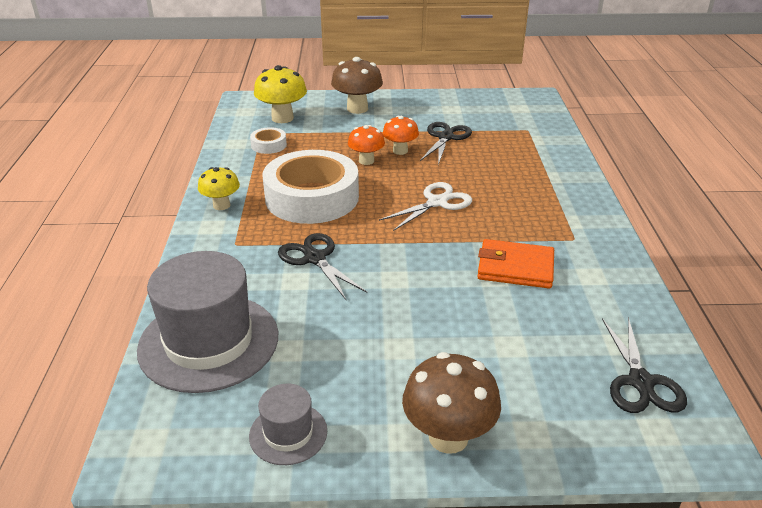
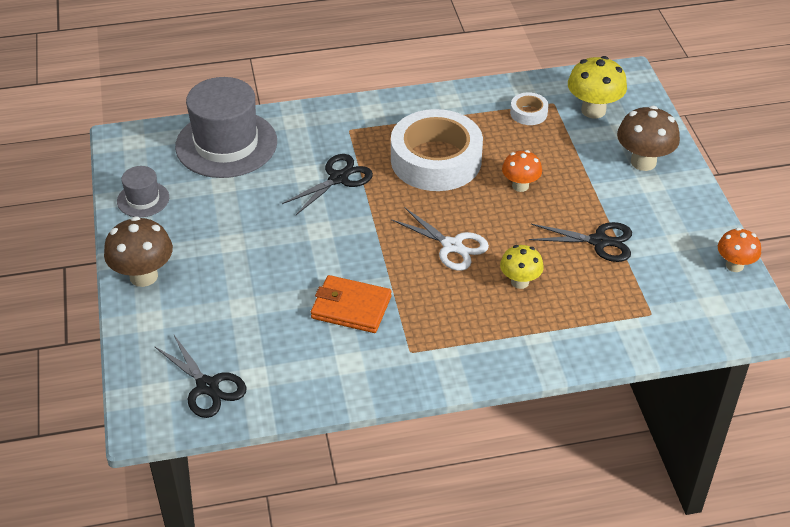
camera: 80 degrees right, 10 degrees up
yellow mushroom [198,167,240,210] -> yellow mushroom moved to [500,245,544,289]
orange mushroom [383,116,419,155] -> orange mushroom moved to [718,228,761,272]
orange wallet [477,239,554,289] -> orange wallet turned 75 degrees counterclockwise [311,275,391,333]
black scissors [602,317,687,413] -> black scissors turned 120 degrees counterclockwise [154,334,247,418]

